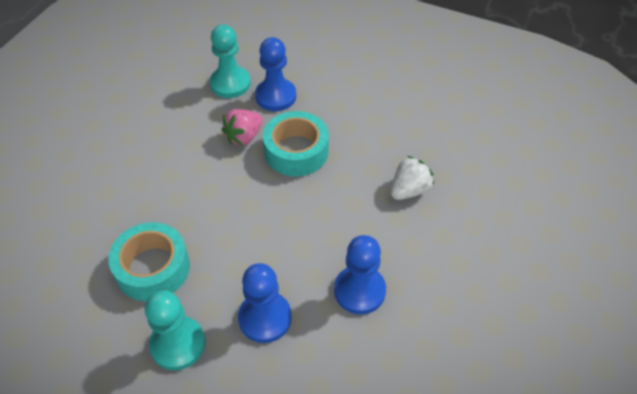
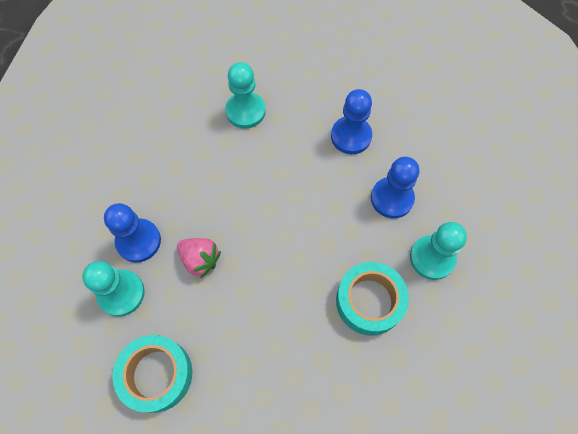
camera: 100 degrees left, 15 degrees up
turquoise tape [263,111,329,177] -> turquoise tape moved to [112,335,192,413]
white strawberry [391,156,434,200] -> turquoise pawn [225,62,266,129]

